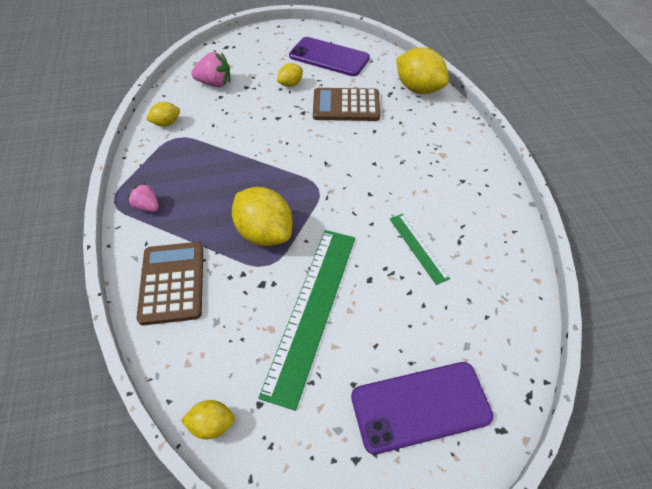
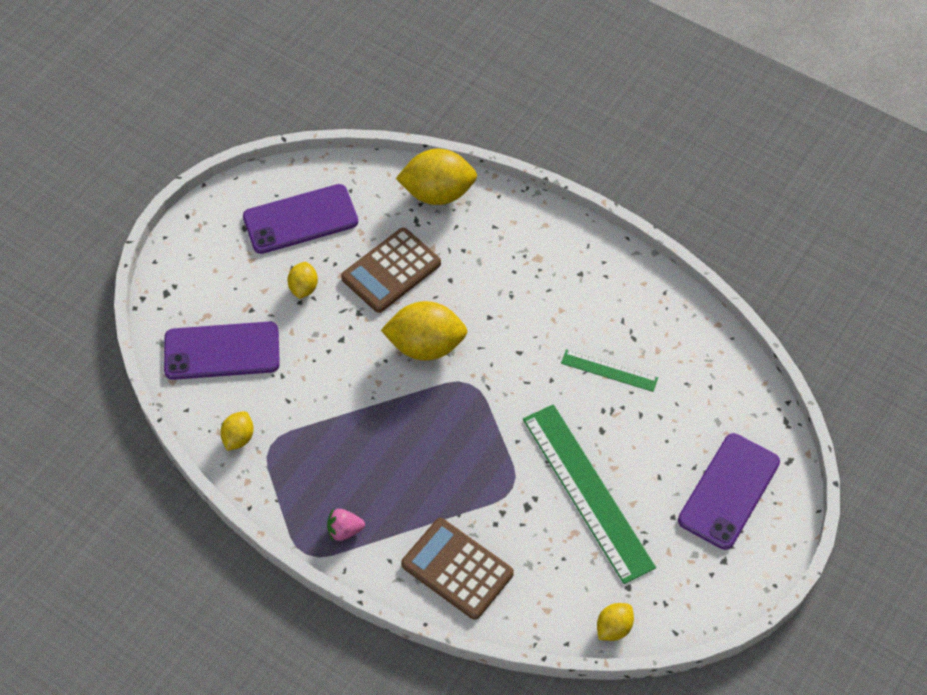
camera: 45 degrees left, 5 degrees up
pink strawberry [191,52,231,87] -> purple phone [164,322,280,380]
yellow lemon [232,187,293,246] -> yellow lemon moved to [381,301,468,361]

